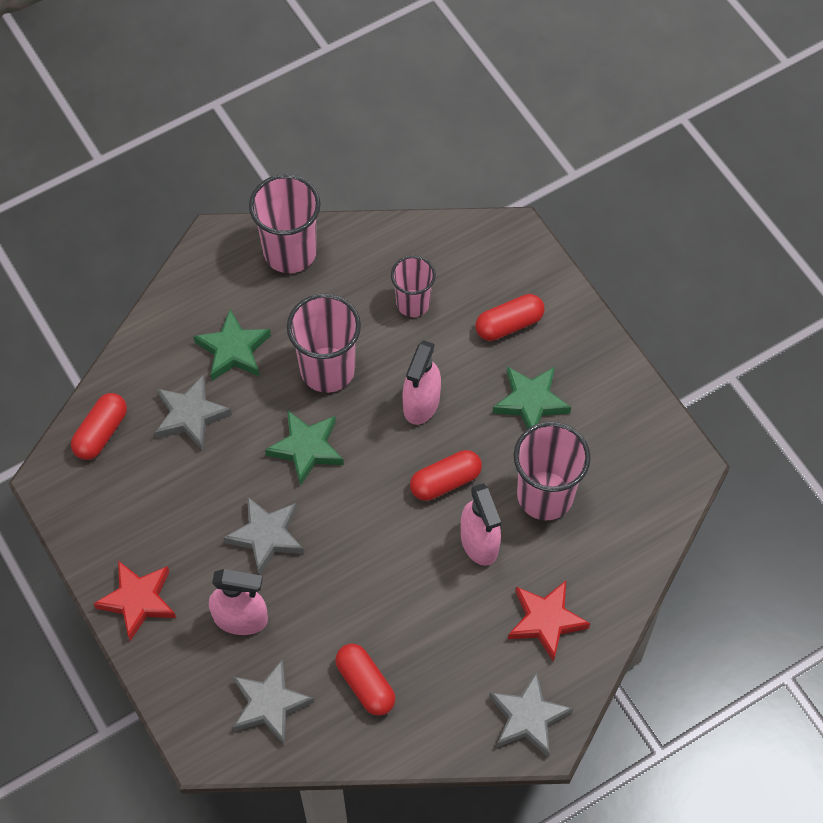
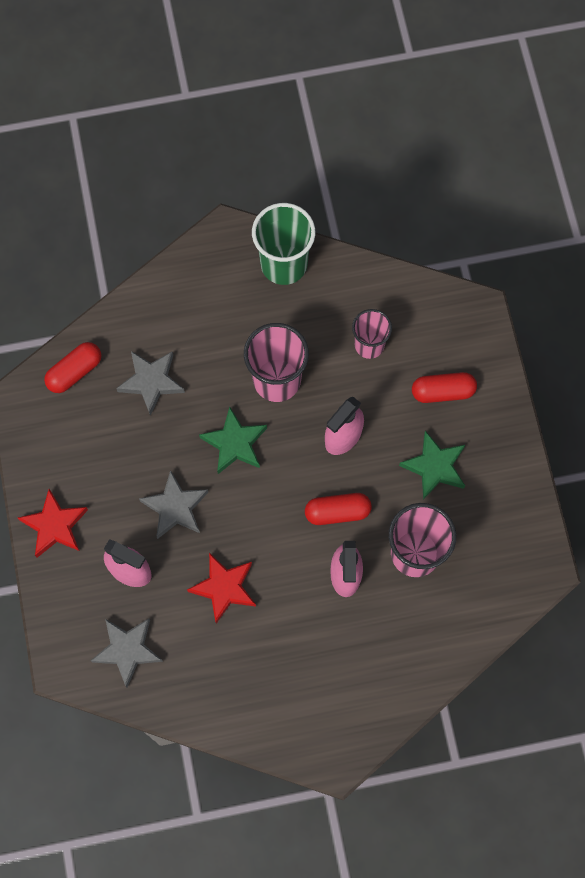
camera: 20 degrees right, 10 degrees up
green star [193,309,271,381] -> none
pink cup [249,174,321,273] -> green cup [252,203,315,285]
red capsule [335,644,396,716] -> none
grey star [489,671,573,757] -> none
red star [508,581,590,662] -> red star moved to [187,553,256,624]

